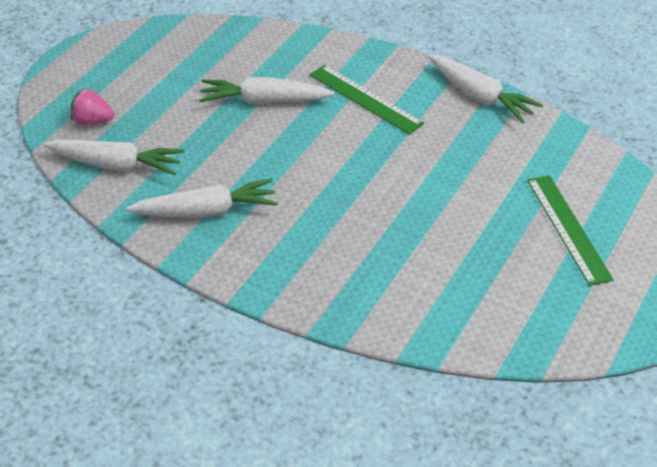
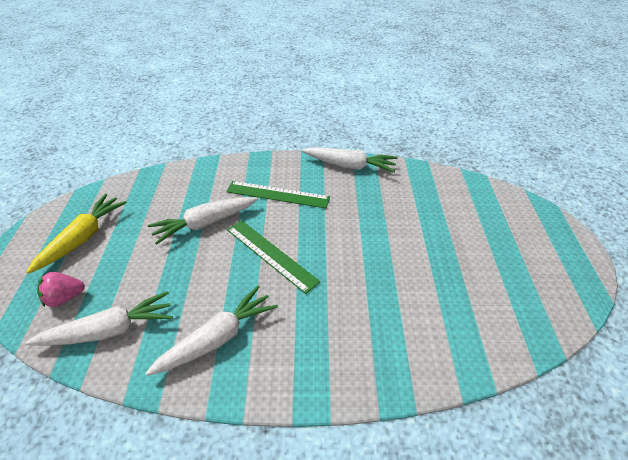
camera: 30 degrees left, 0 degrees up
green ruler [527,175,614,286] -> green ruler moved to [227,220,320,294]
none -> yellow carrot [26,194,127,274]

